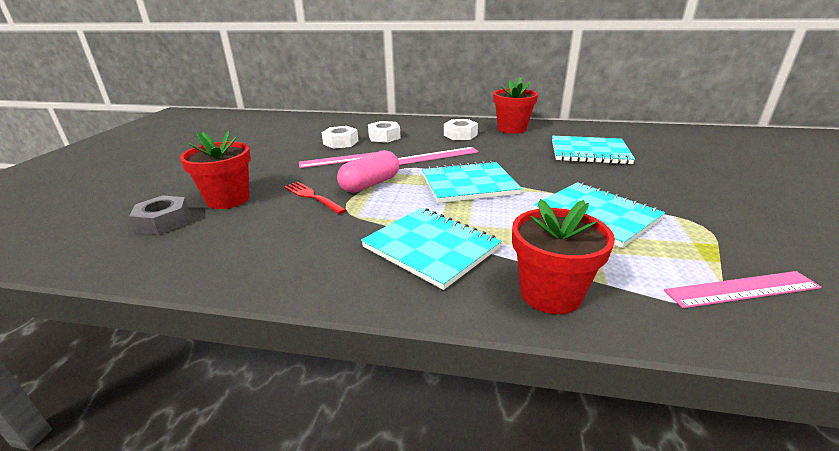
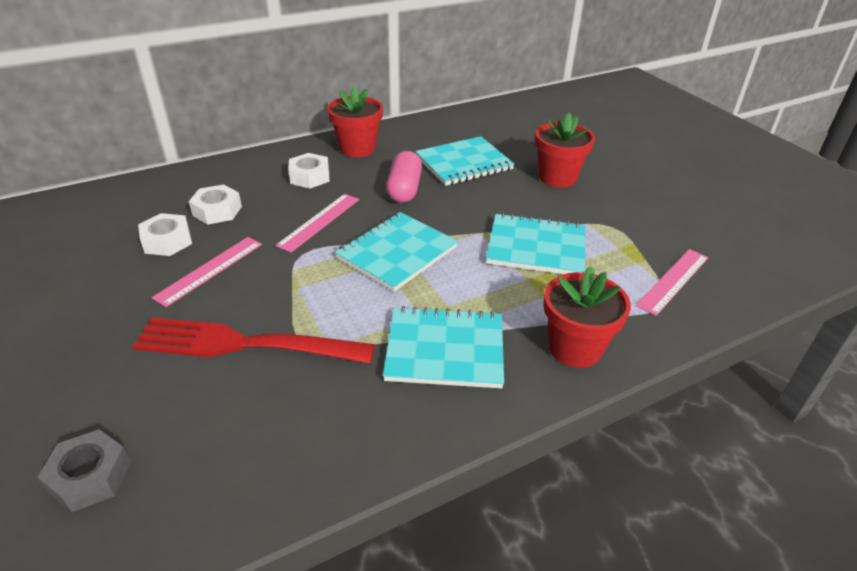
camera: 40 degrees left, 10 degrees up
red flower pot [180,130,251,209] -> red flower pot moved to [535,113,595,188]
red fork [284,182,346,214] -> red fork [132,317,375,364], size x1.93
pink capsule [337,150,399,193] -> pink capsule moved to [386,151,422,203]

